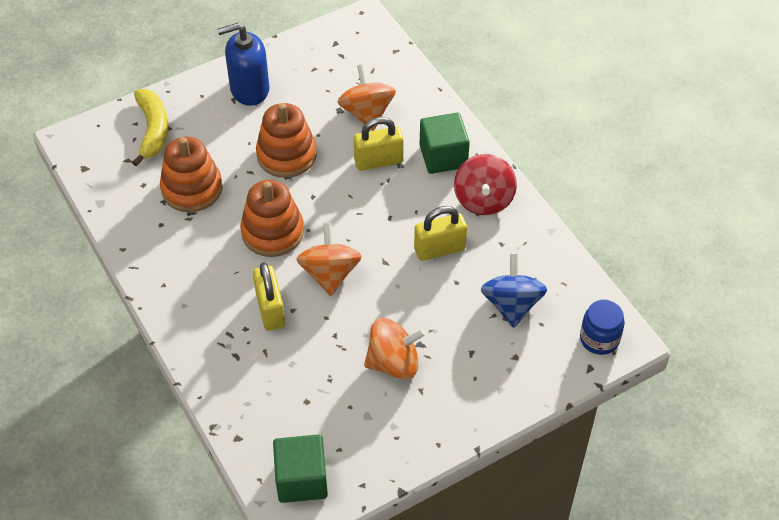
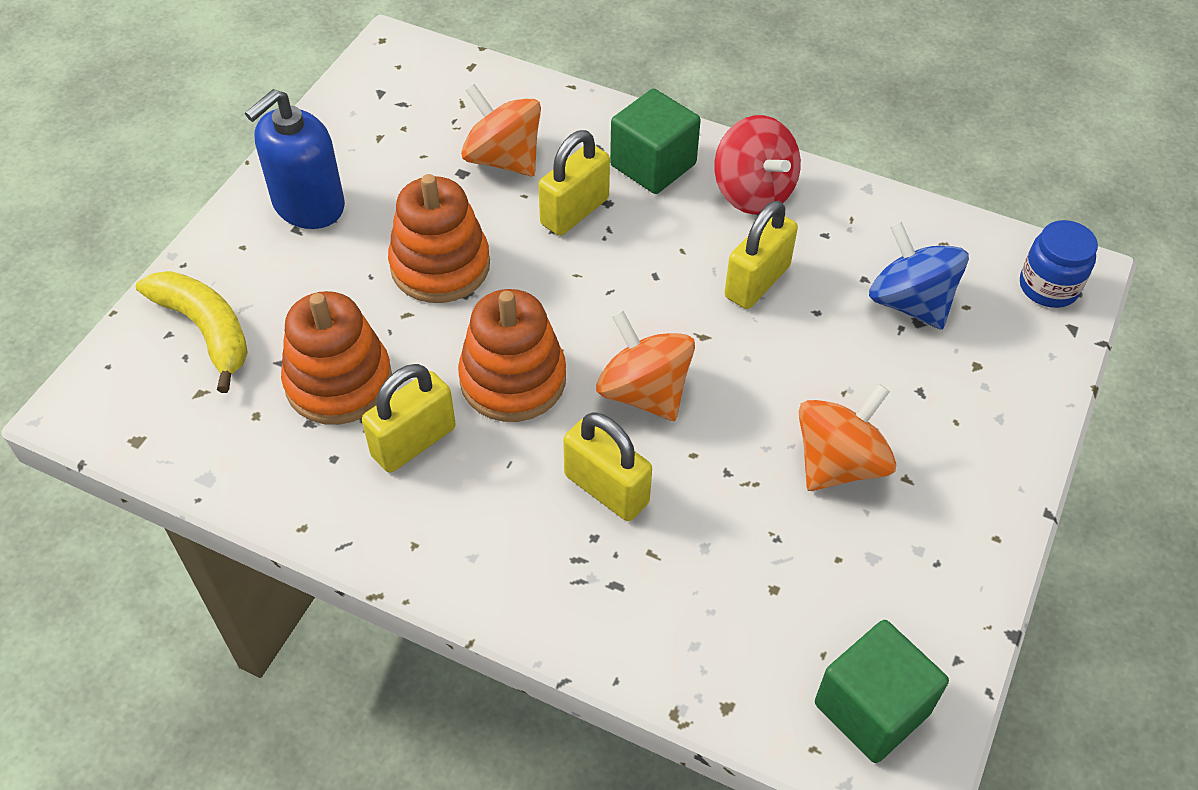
camera: 35 degrees left, 0 degrees up
none -> yellow padlock [362,364,456,473]

